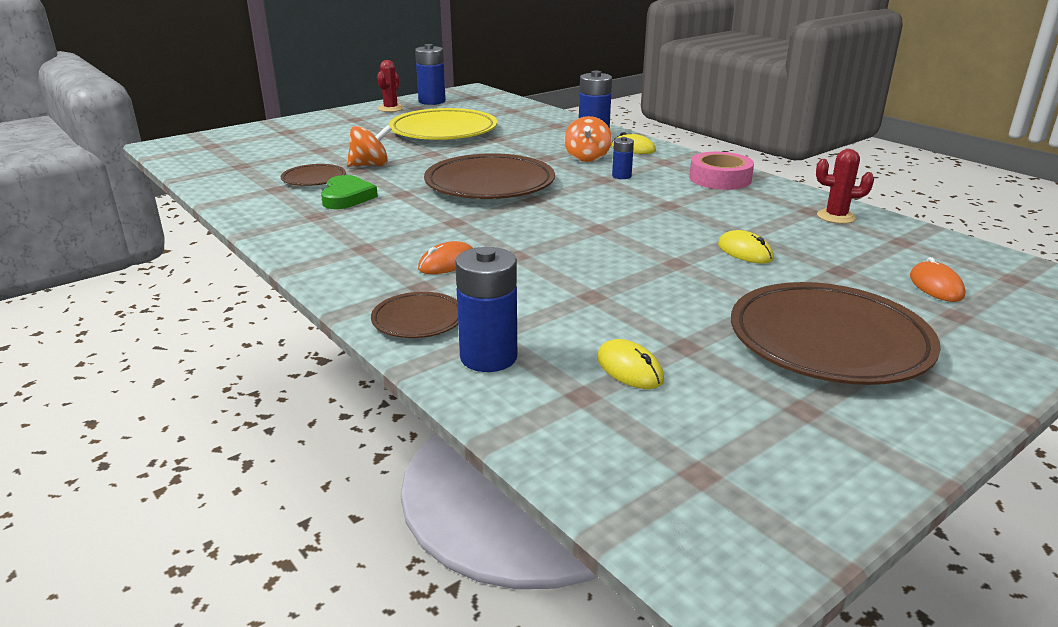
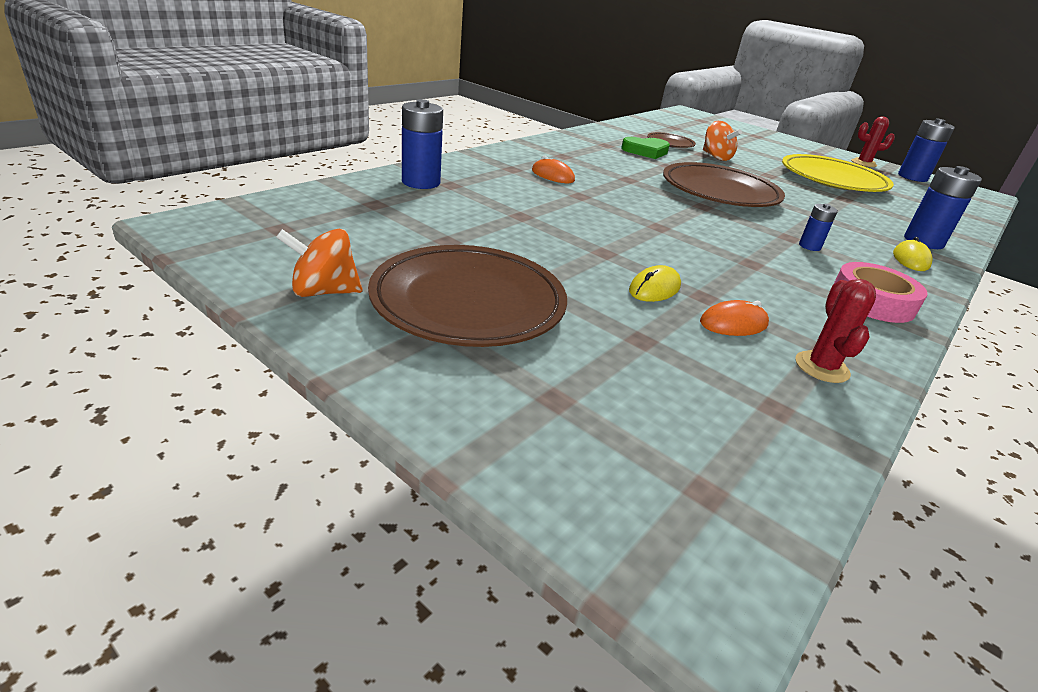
camera: 75 degrees right, 5 degrees up
brown plate [371,292,458,338] -> none
orange spinning top [564,116,612,162] -> orange spinning top moved to [276,229,363,297]
yellow mouse [597,339,664,389] -> none
orange mouse [910,257,966,302] -> orange mouse moved to [700,300,769,336]

